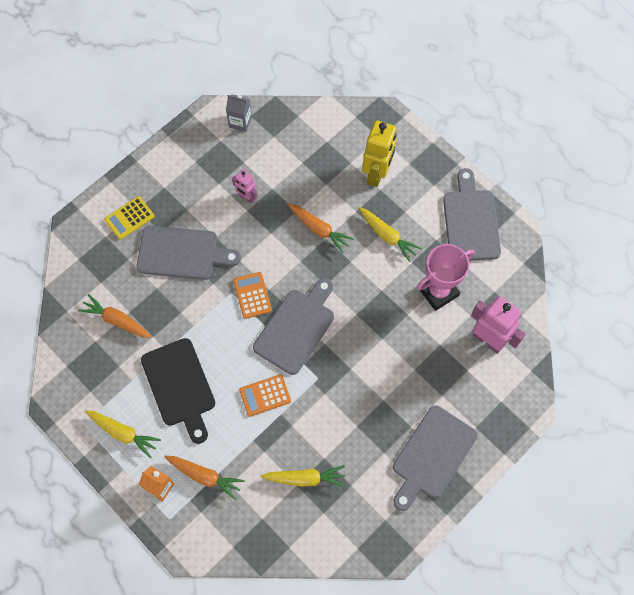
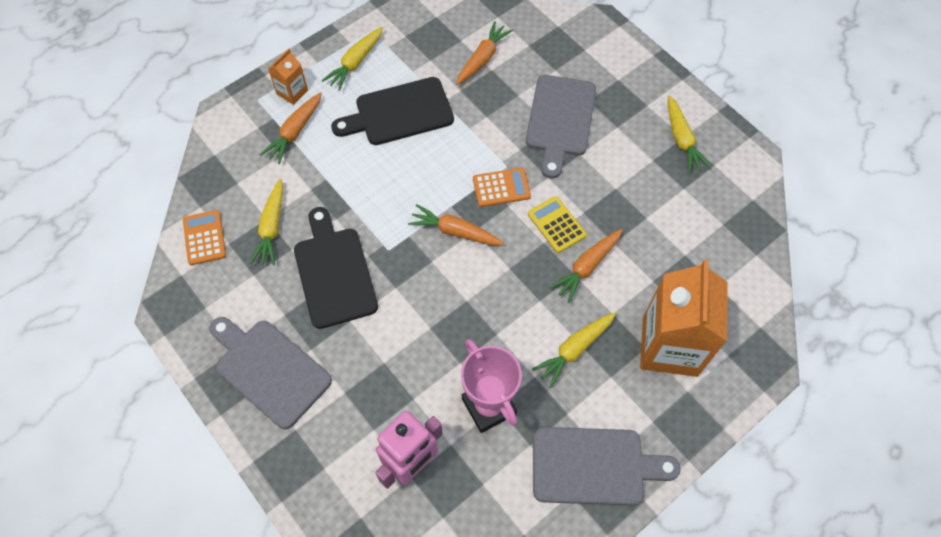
camera: 95 degrees right, 5 degrees down
yellow calculator [104,196,155,240] -> yellow calculator moved to [528,196,587,253]
grey carton [226,94,252,132] -> none
pink robot [232,169,257,203] -> none
orange calculator [239,374,291,417] -> orange calculator moved to [183,210,226,265]
grey cutting board [253,278,334,375] -> orange carrot [408,204,504,245]
yellow robot [362,120,397,187] -> orange carton [640,260,728,377]
none -> black cutting board [294,207,378,329]
none -> yellow carrot [668,95,711,173]

